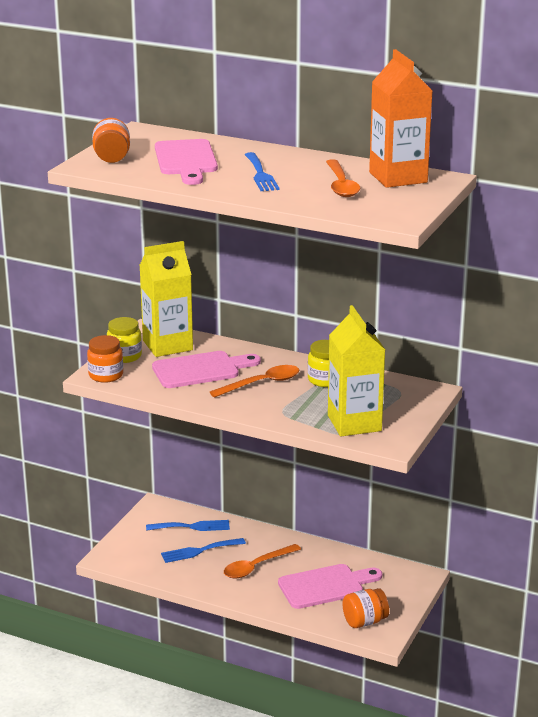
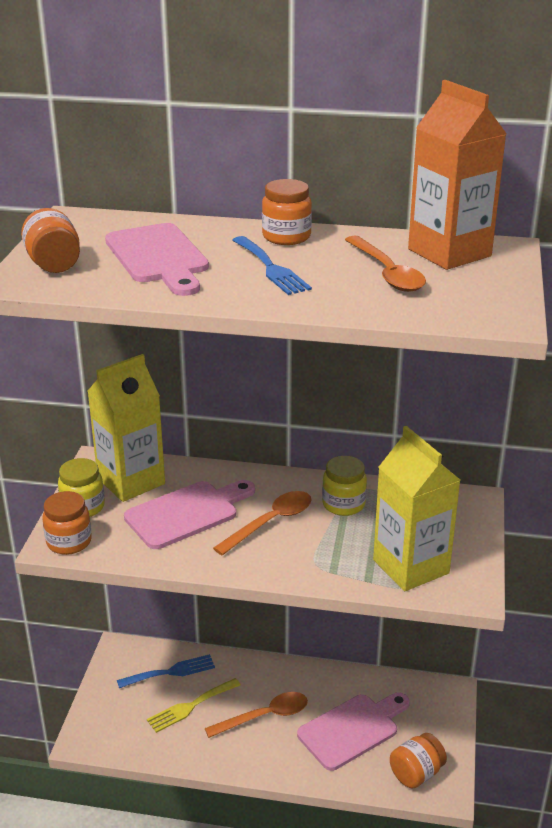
camera: 15 degrees left, 5 degrees up
blue fork [161,538,246,563] -> yellow fork [147,678,241,733]
orange spoon [224,544,301,578] -> orange spoon turned 150 degrees counterclockwise [205,692,308,738]
none -> orange jar [262,179,312,245]

